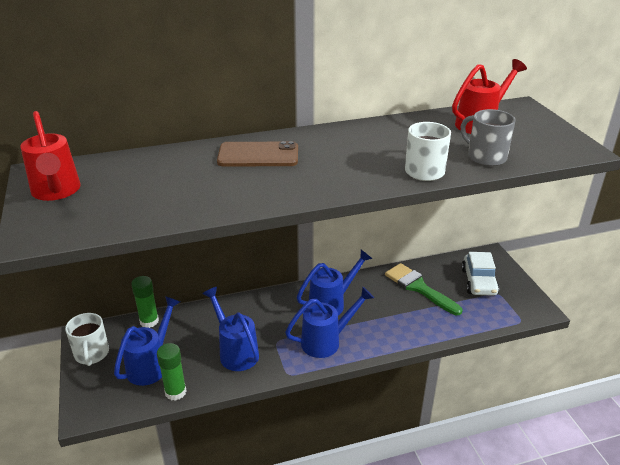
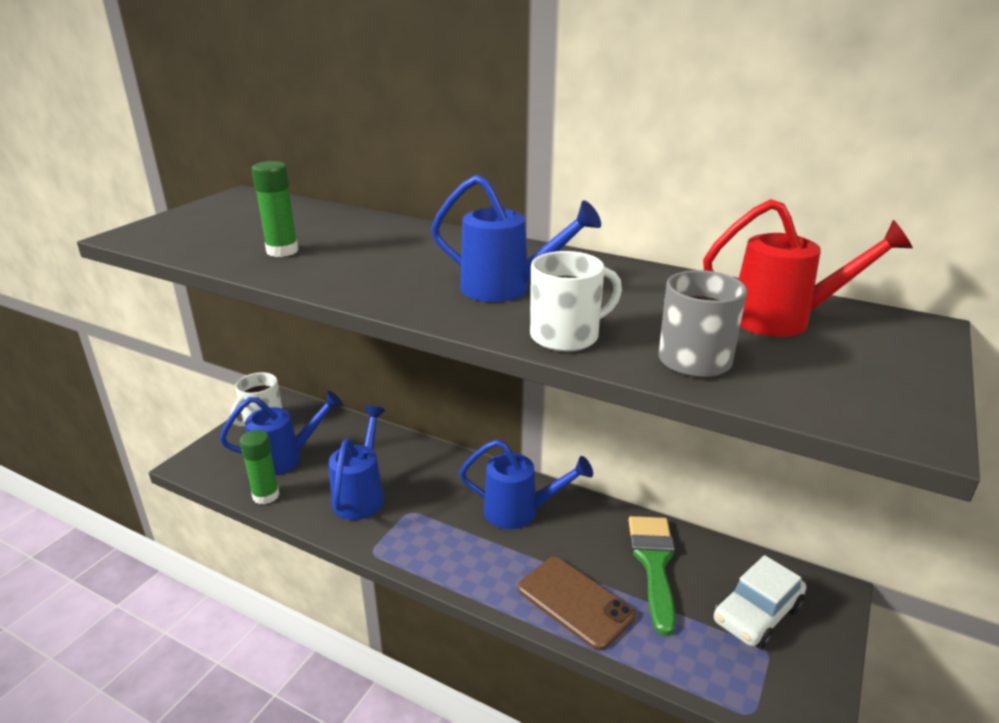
camera: 45 degrees right, 5 degrees down
red watering can [20,111,81,201] -> none
green glue stick [131,276,159,328] -> green glue stick moved to [251,161,299,257]
brown phone [217,141,298,166] -> brown phone moved to [518,557,636,651]
blue watering can [285,287,374,358] -> blue watering can moved to [431,175,601,302]

